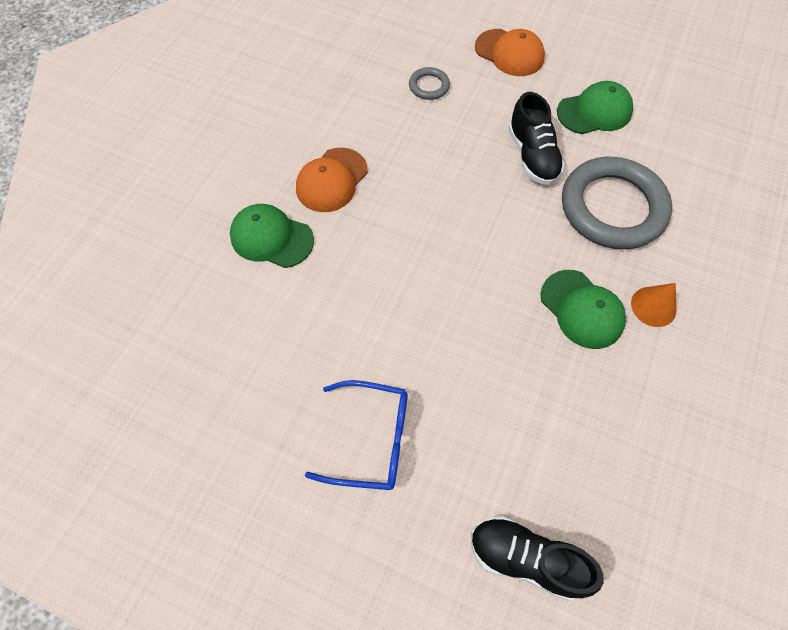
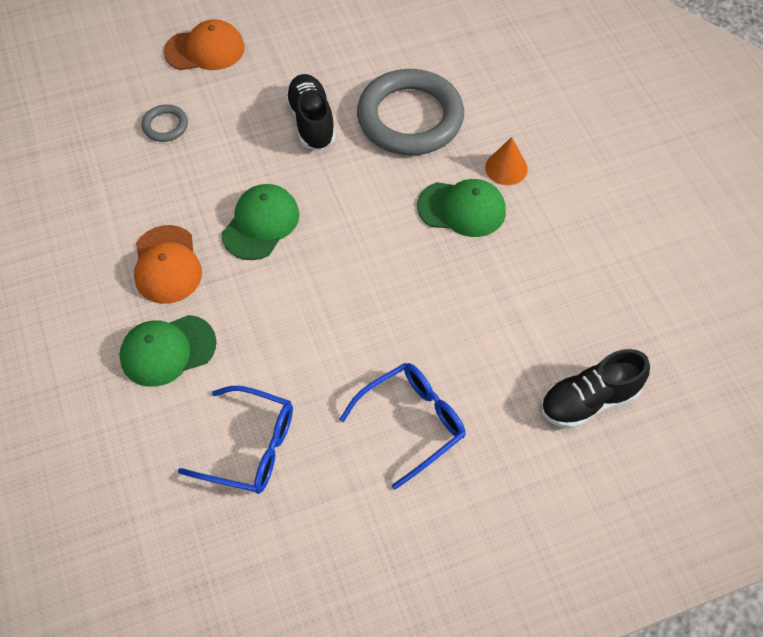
camera: 45 degrees left, 5 degrees down
black shoe [508,92,565,185] -> black shoe turned 135 degrees counterclockwise [285,74,336,150]
green cap [557,81,633,134] -> green cap moved to [222,184,299,260]
none -> blue glasses [178,386,293,494]

